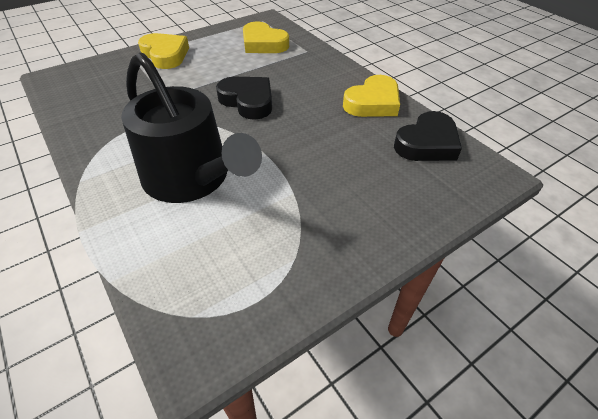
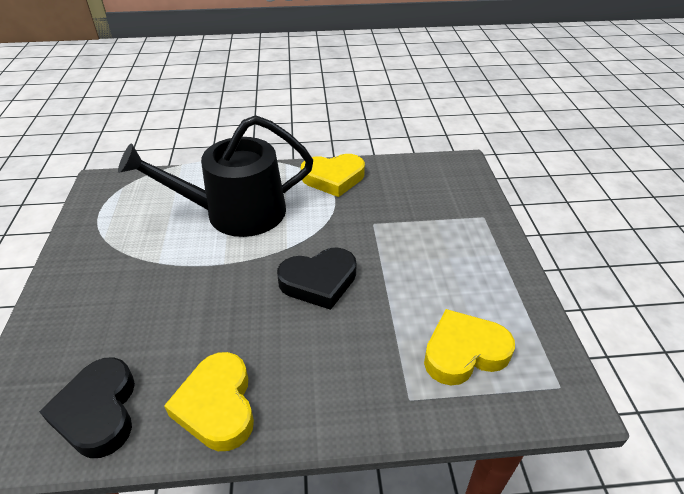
camera: 120 degrees right, 5 degrees down
yellow heart [138,33,189,69] -> yellow heart moved to [301,154,365,197]

